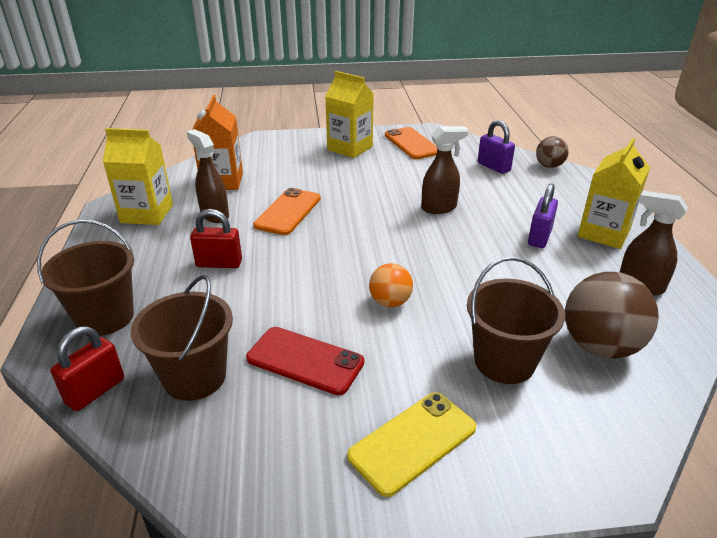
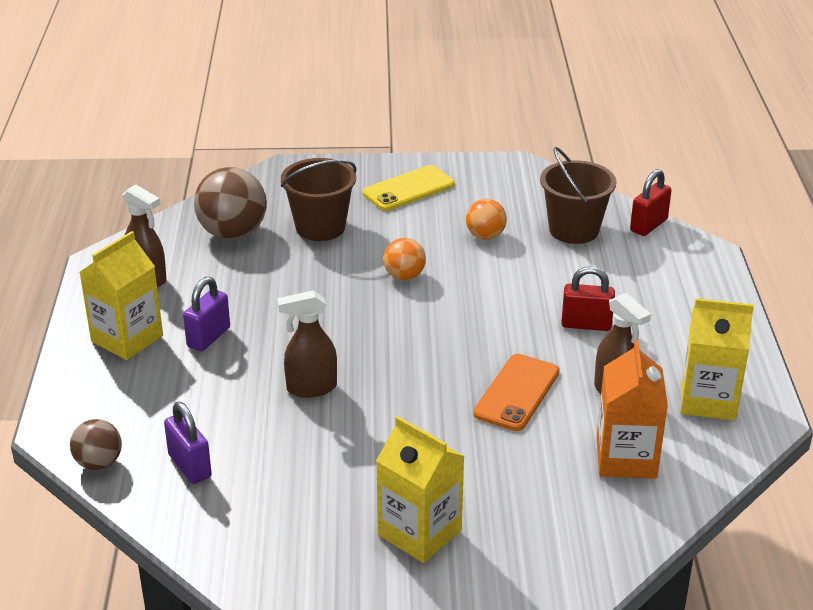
camera: 175 degrees left, 0 degrees up
brown bucket [37,220,134,336] -> none
red phone [246,327,364,395] -> orange ball [466,199,507,240]
orange phone [385,127,438,159] -> none

